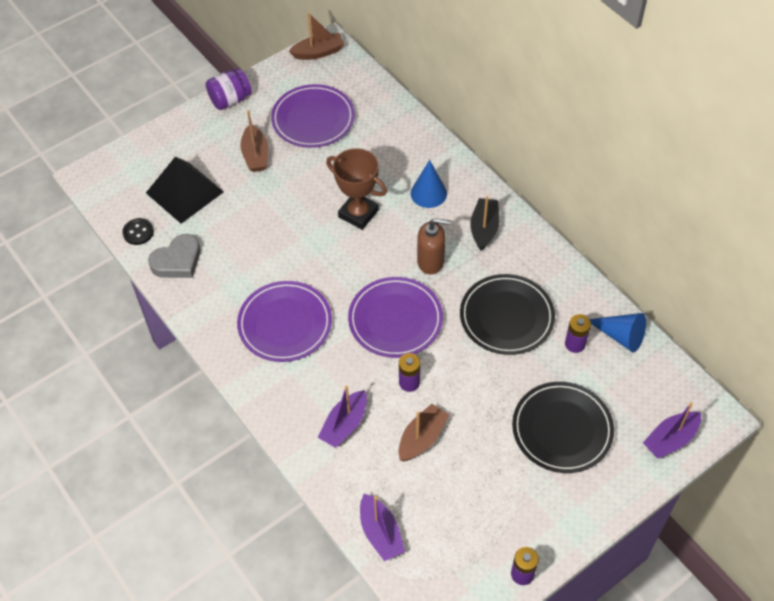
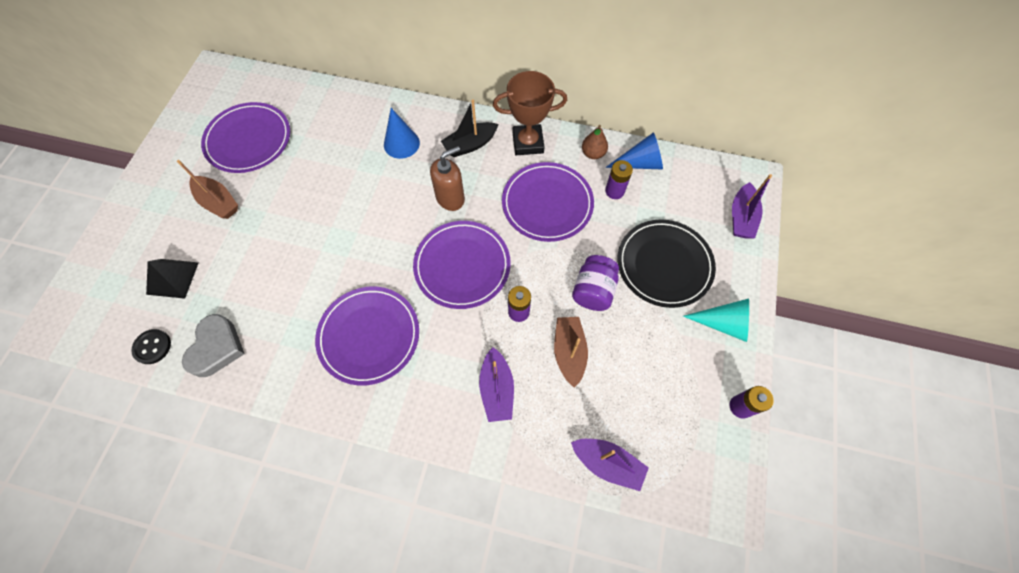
camera: 40 degrees left, 10 degrees up
black pyramid [146,157,224,224] -> black pyramid [146,259,198,299], size x0.64
purple jar [206,68,252,110] -> purple jar moved to [572,255,619,311]
brown boat [289,13,344,60] -> none
brown trophy [326,148,387,230] -> brown trophy moved to [493,71,567,155]
black plate [460,274,555,355] -> purple plate [502,162,594,242]
black boat [470,196,500,251] -> black boat turned 90 degrees counterclockwise [441,99,499,157]
none -> brown pear [582,125,608,159]
none -> turquoise cone [683,298,749,342]

